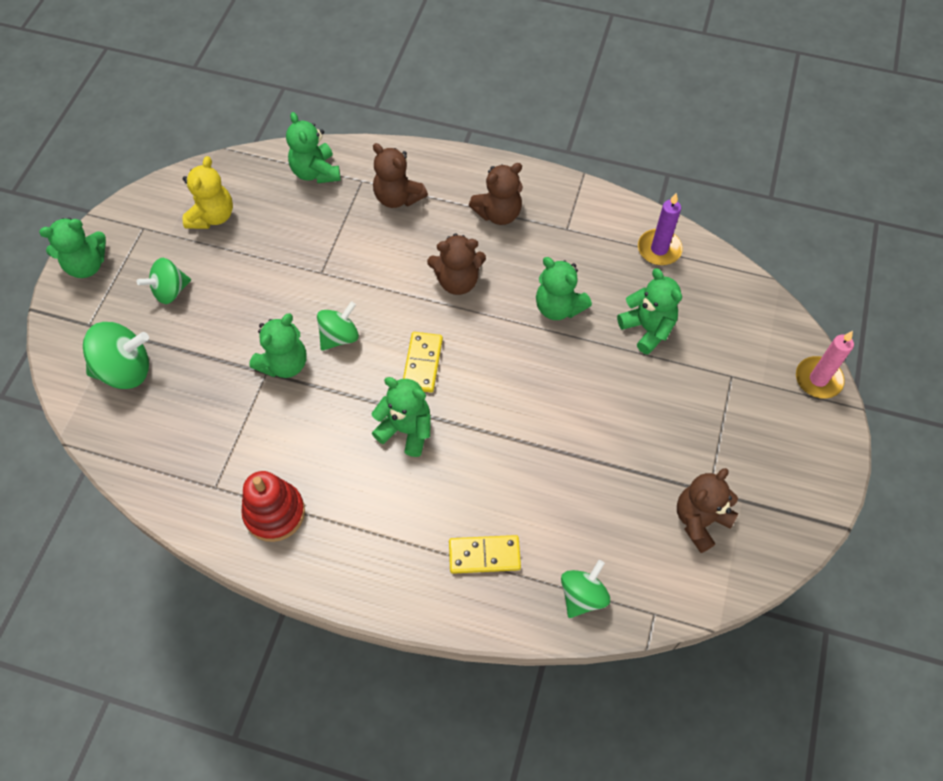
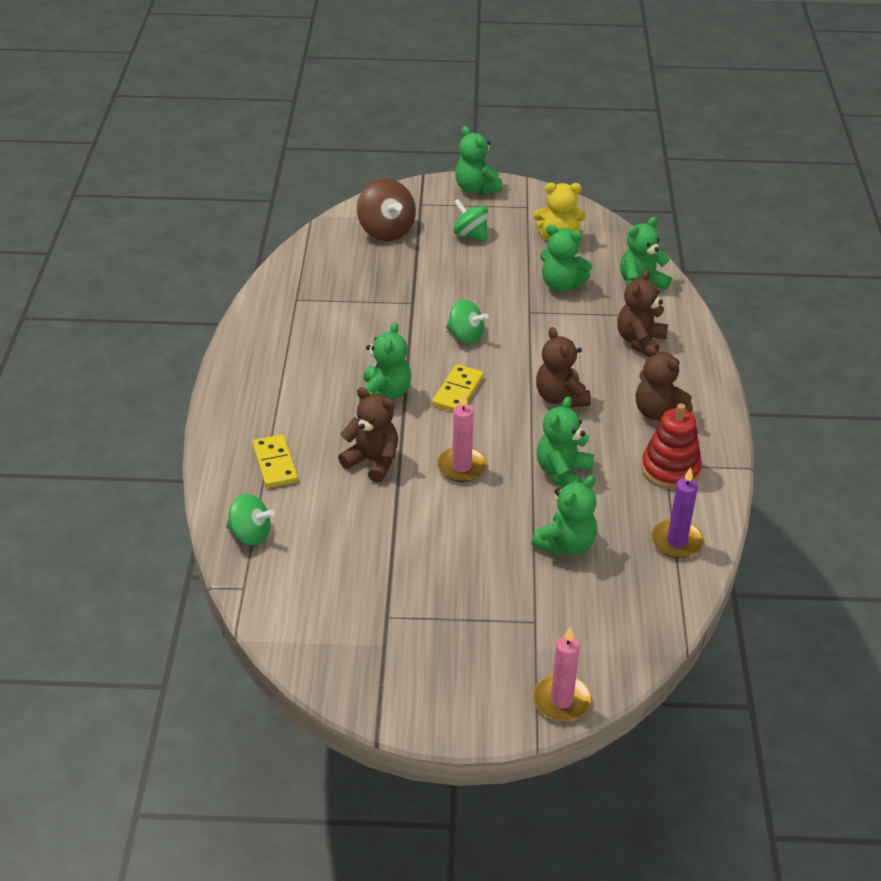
camera: 75 degrees right, 20 degrees down
green spinning top [83,322,149,389] -> brown spinning top [357,179,416,241]
red stacking toy [241,471,305,542] -> red stacking toy moved to [642,403,702,490]
green teddy bear [249,314,306,378] -> green teddy bear moved to [540,224,592,292]
yellow domino [403,332,443,393] -> yellow domino turned 60 degrees counterclockwise [432,364,484,412]
brown teddy bear [677,468,738,553] -> brown teddy bear moved to [338,387,398,483]
none -> pink candle [437,393,487,482]

